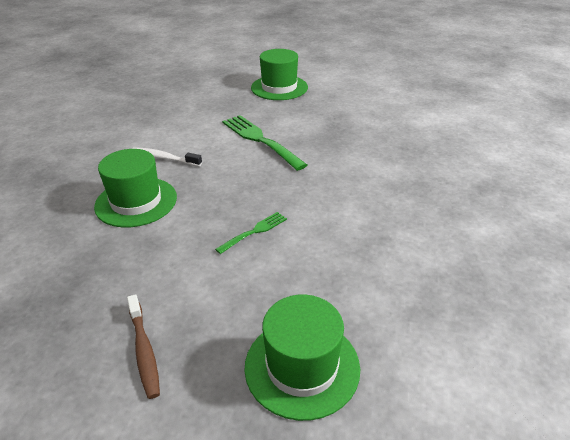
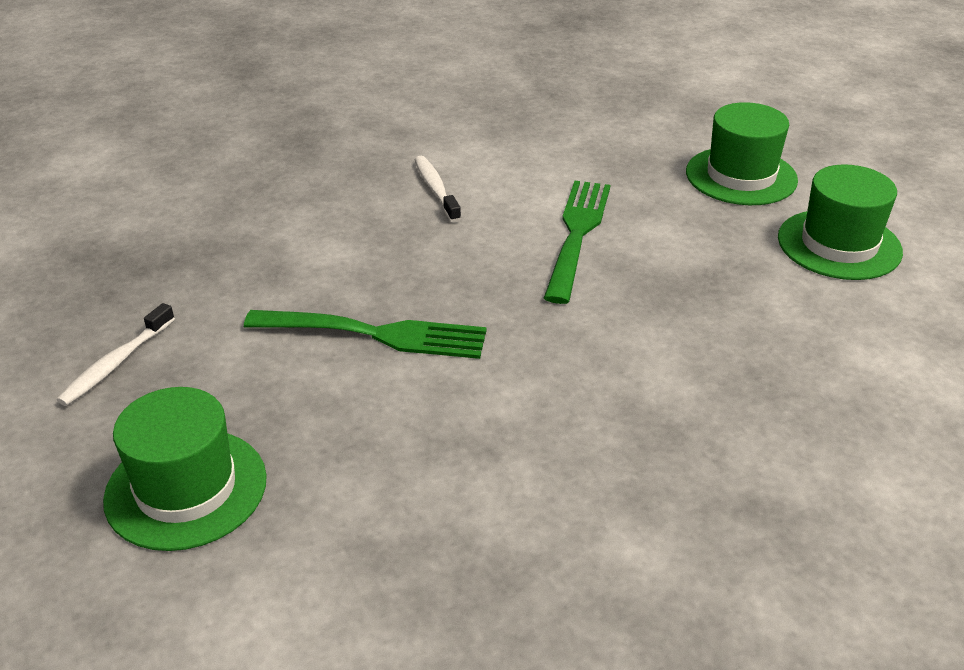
camera: 50 degrees right, 0 degrees up
green hat [94,149,177,228] -> green hat moved to [778,164,903,280]
brown toothbrush [127,294,160,399] -> white toothbrush [57,303,175,406]
green fork [215,212,287,254] -> green fork [244,310,487,359], size x1.89

